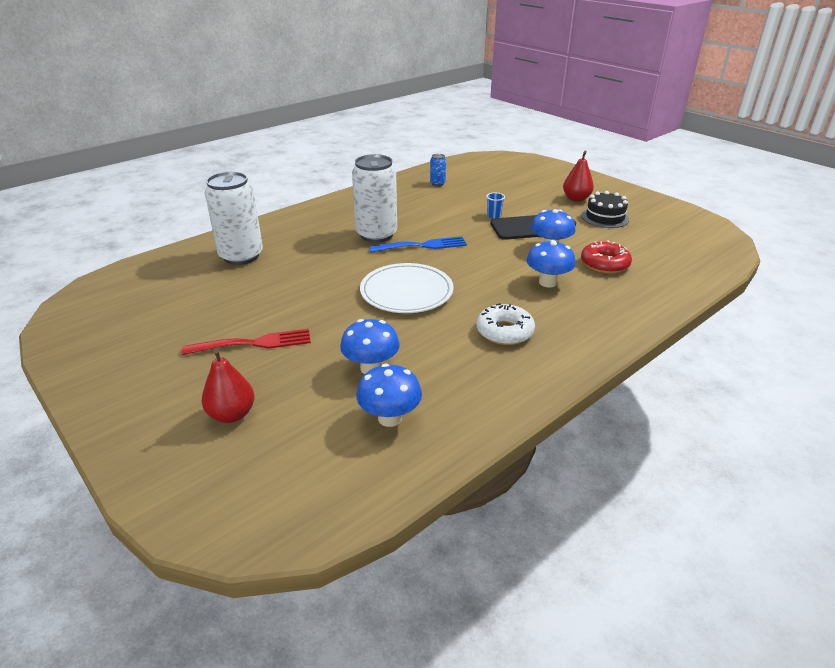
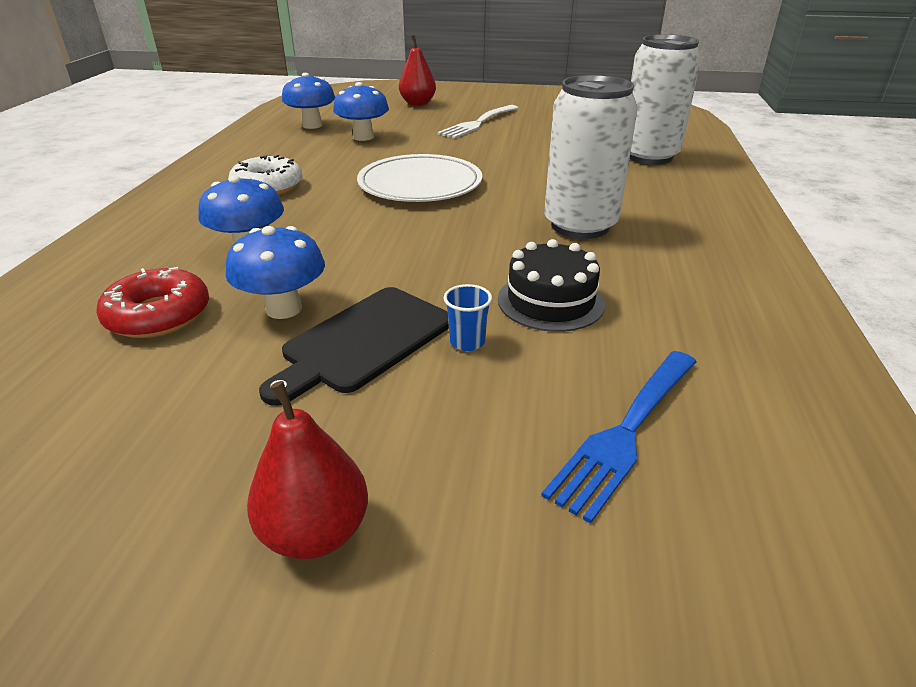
camera: 140 degrees right, 0 degrees up
red fork [182,329,311,355] -> white fork [437,105,518,139]
blue fork [369,236,467,253] -> blue fork moved to [541,351,697,524]
blue can [430,154,446,186] -> none
black cake [581,191,629,228] -> black cake moved to [498,239,605,332]

